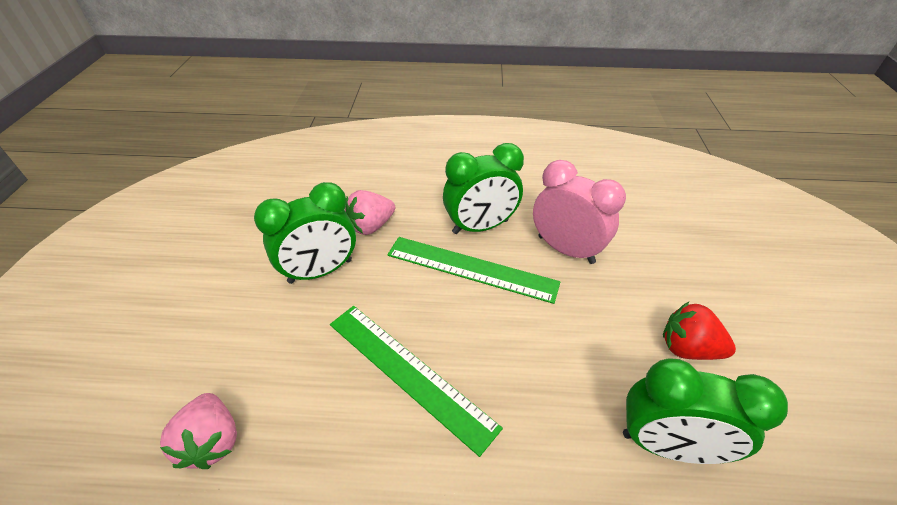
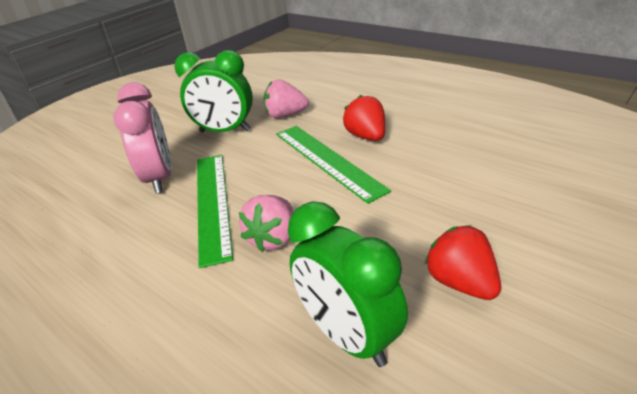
camera: 40 degrees right, 10 degrees down
pink strawberry [160,393,237,469] -> pink strawberry moved to [239,195,293,252]
green clock [443,143,524,234] -> red strawberry [343,95,385,141]
pink clock [533,160,626,264] -> pink clock moved to [113,82,172,194]

